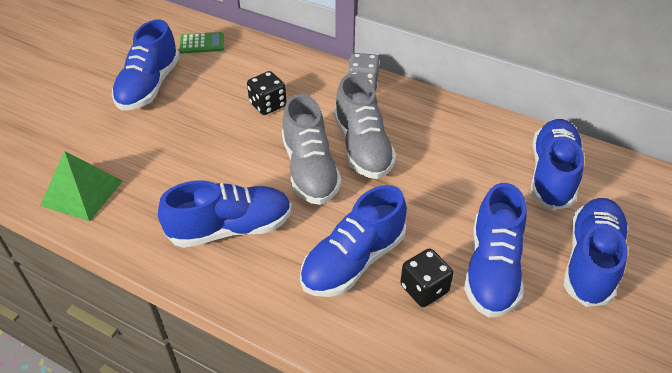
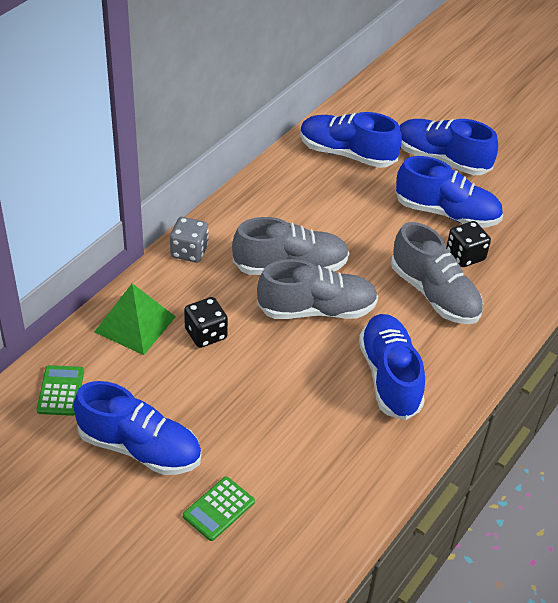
camera: 85 degrees left, 0 degrees up
green pyramid [40,151,123,222] -> green pyramid moved to [94,283,176,355]
blue shoe [300,185,407,297] -> grey shoe [391,222,483,324]
none -> green calculator [183,477,255,541]

